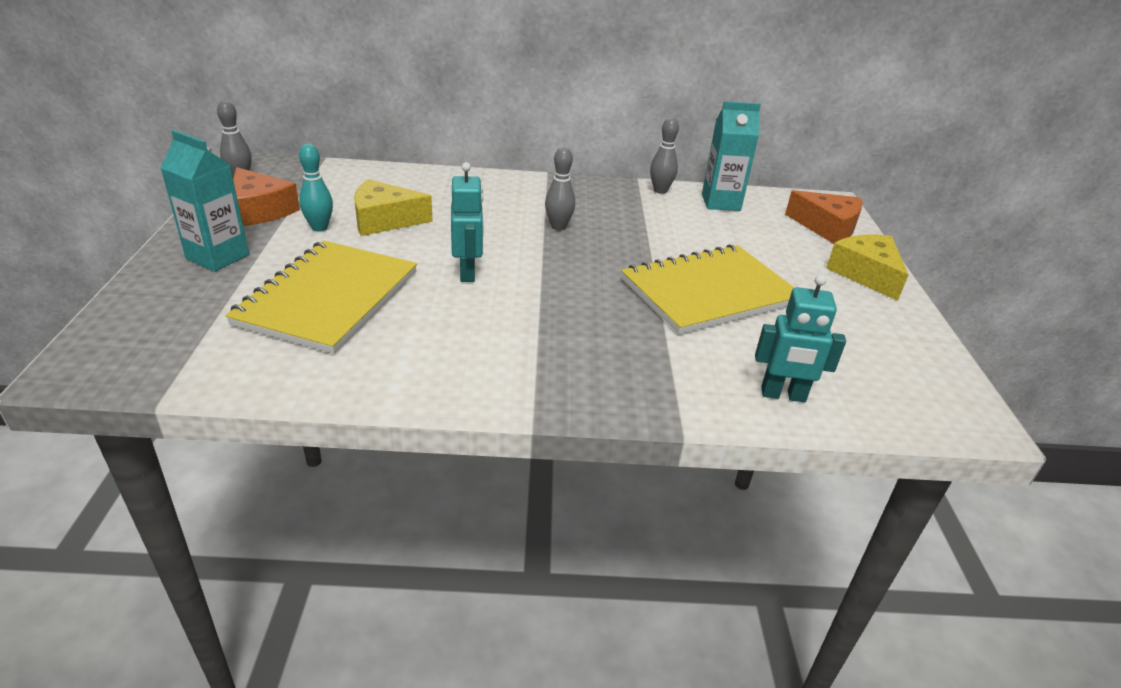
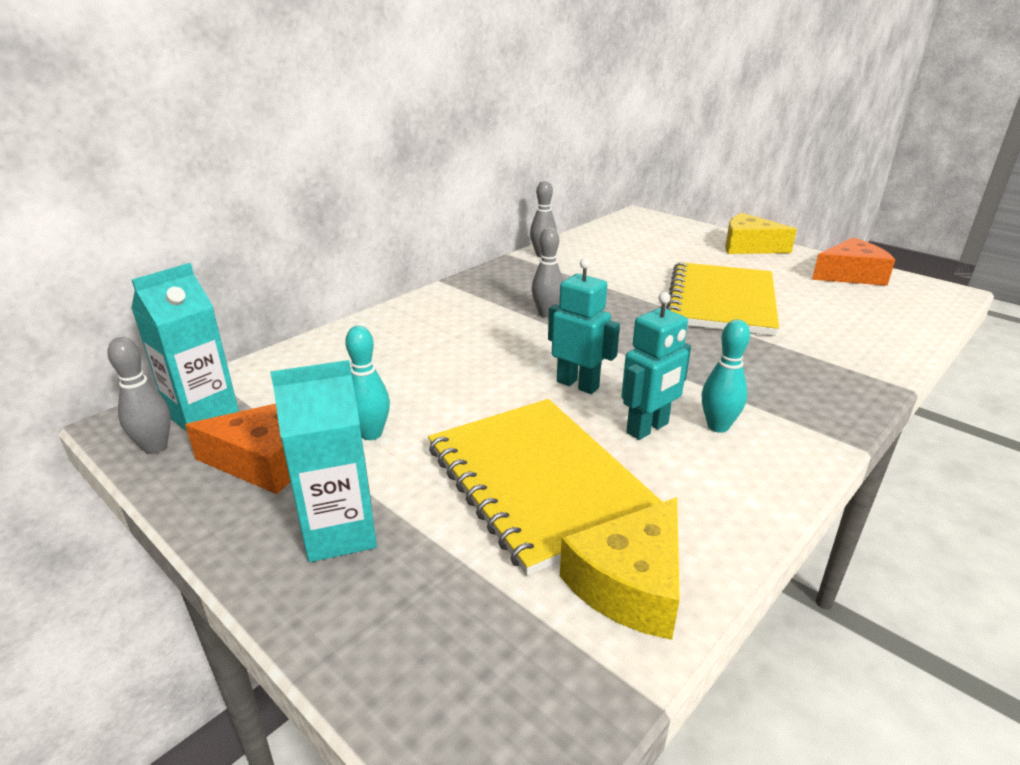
camera: 45 degrees left, 5 degrees down
yellow cheese [354,179,433,236] -> yellow cheese moved to [560,497,680,640]
turquoise carton [702,101,761,211] -> turquoise carton moved to [131,263,239,432]
turquoise robot [755,274,846,402] -> turquoise robot moved to [621,292,691,440]
orange cheese [785,190,862,244] -> orange cheese moved to [812,237,895,286]
none -> turquoise bowling pin [702,319,750,433]

